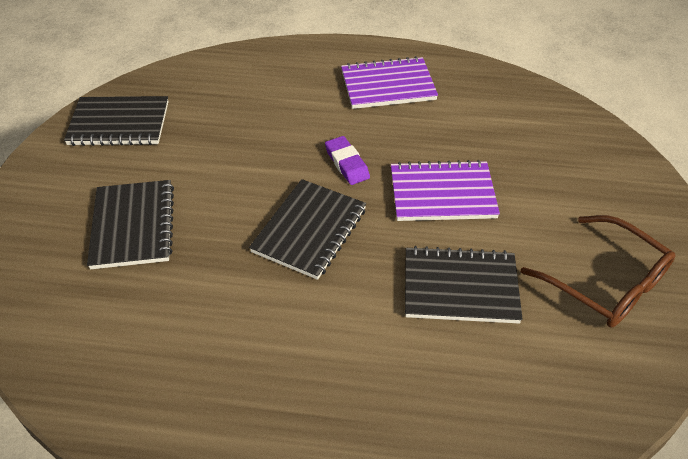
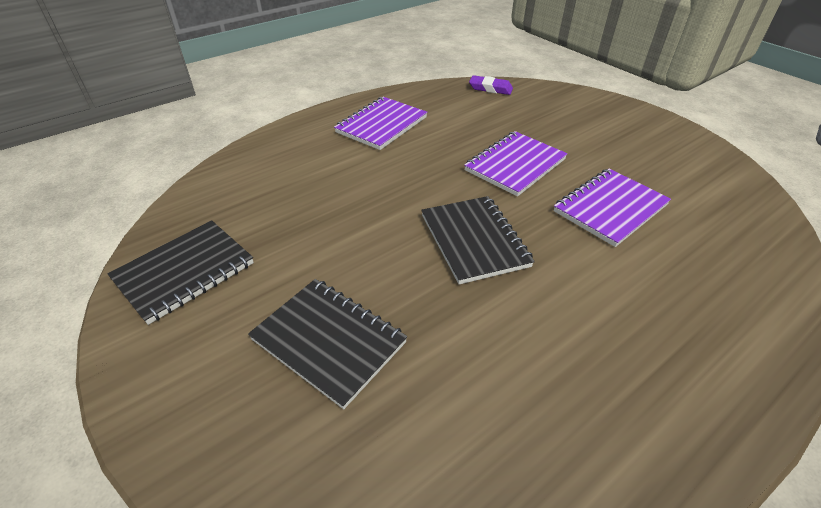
camera: 45 degrees left, 5 degrees down
purple eraser [325,136,370,185] -> purple eraser moved to [469,75,513,95]
black notebook [405,246,523,324] -> purple notebook [554,168,671,247]
brown glasses [521,215,676,328] -> none

